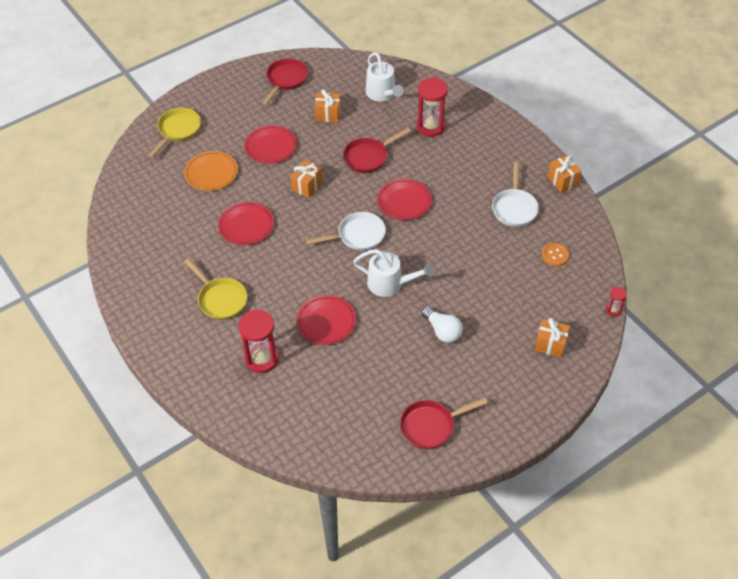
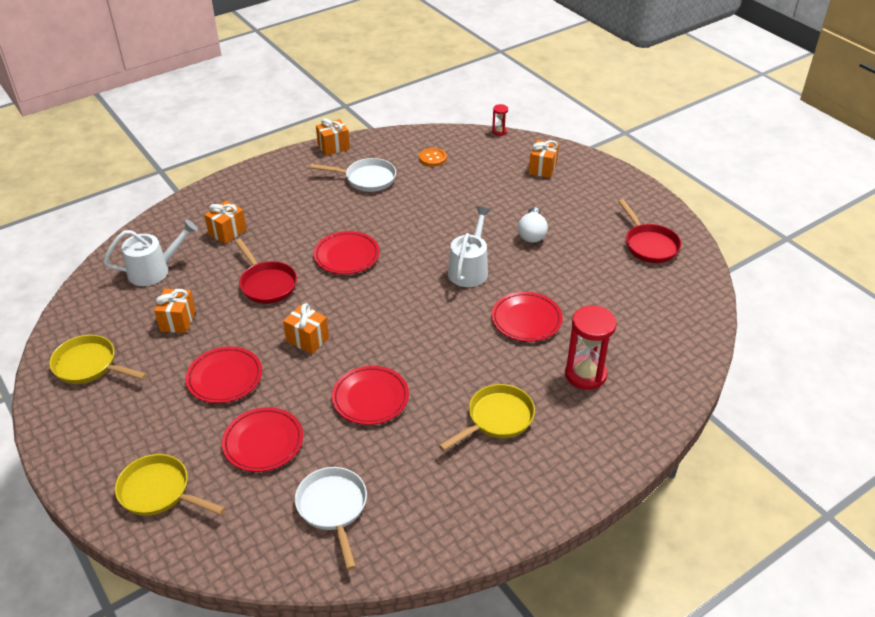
camera: 90 degrees left, 10 degrees down
orange plate [184,151,238,191] -> red plate [222,407,303,472]
red pan [262,58,308,105] -> yellow pan [49,335,147,384]
white pan [306,212,386,251] -> white pan moved to [295,467,367,570]
red hourglass [417,77,448,137] -> orange gift [204,201,247,244]
white light bulb [422,307,463,343] -> white light bulb turned 135 degrees clockwise [518,207,548,243]

